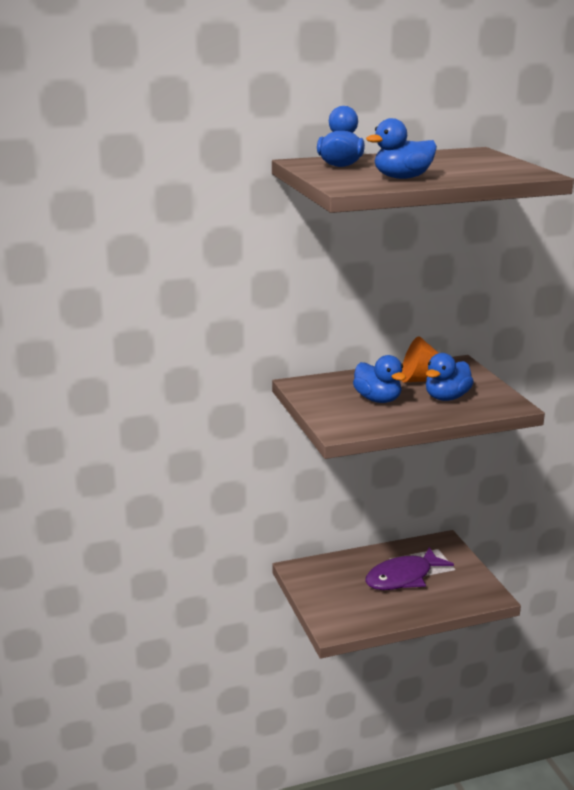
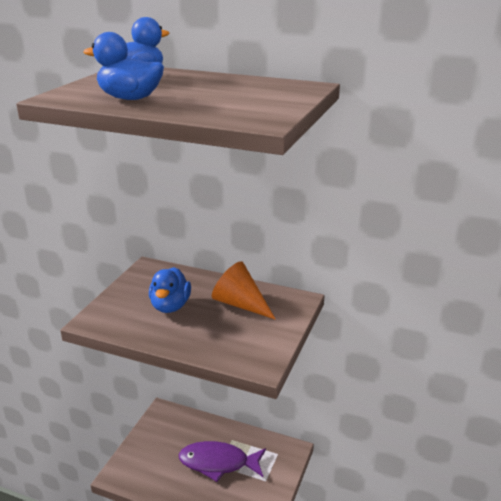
camera: 40 degrees right, 5 degrees up
blue duck [426,353,474,401] -> none

